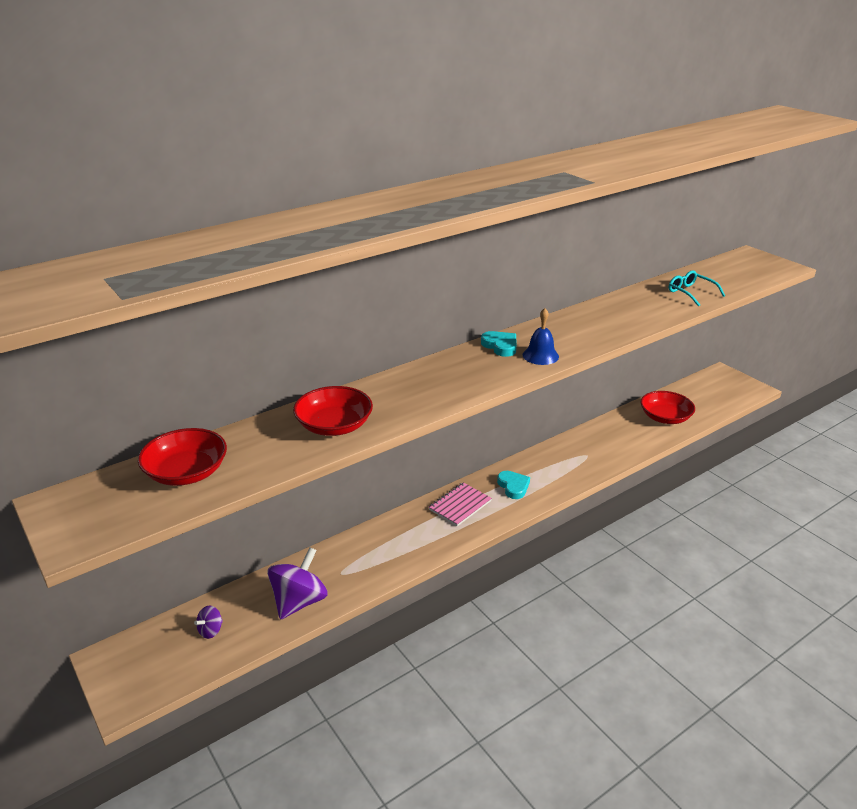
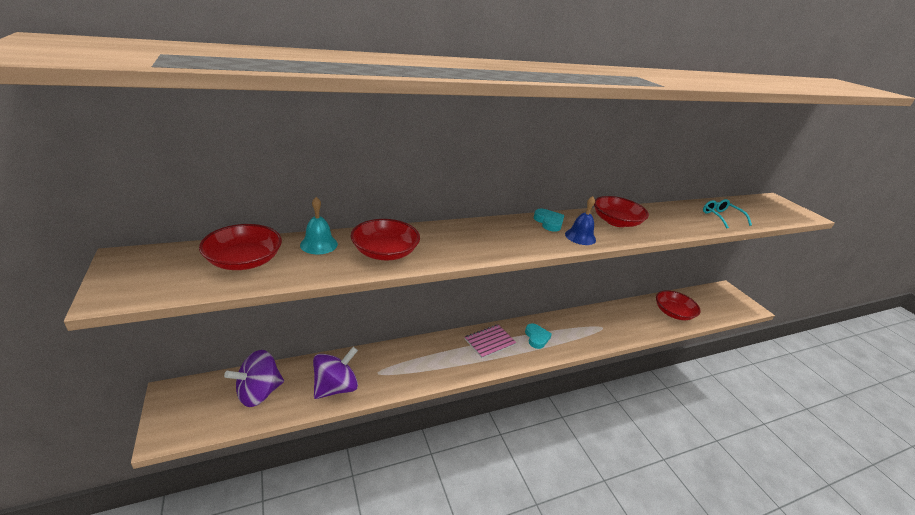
camera: 10 degrees right, 0 degrees up
purple spinning top [194,605,223,639] -> purple spinning top [224,350,284,407], size x2.11
none -> turquoise bell [300,197,338,254]
none -> red bowl [594,196,649,227]

